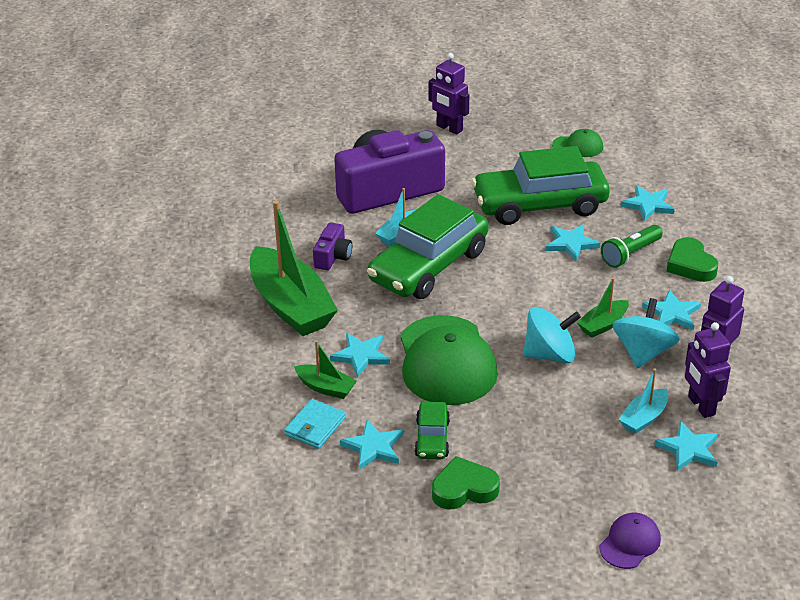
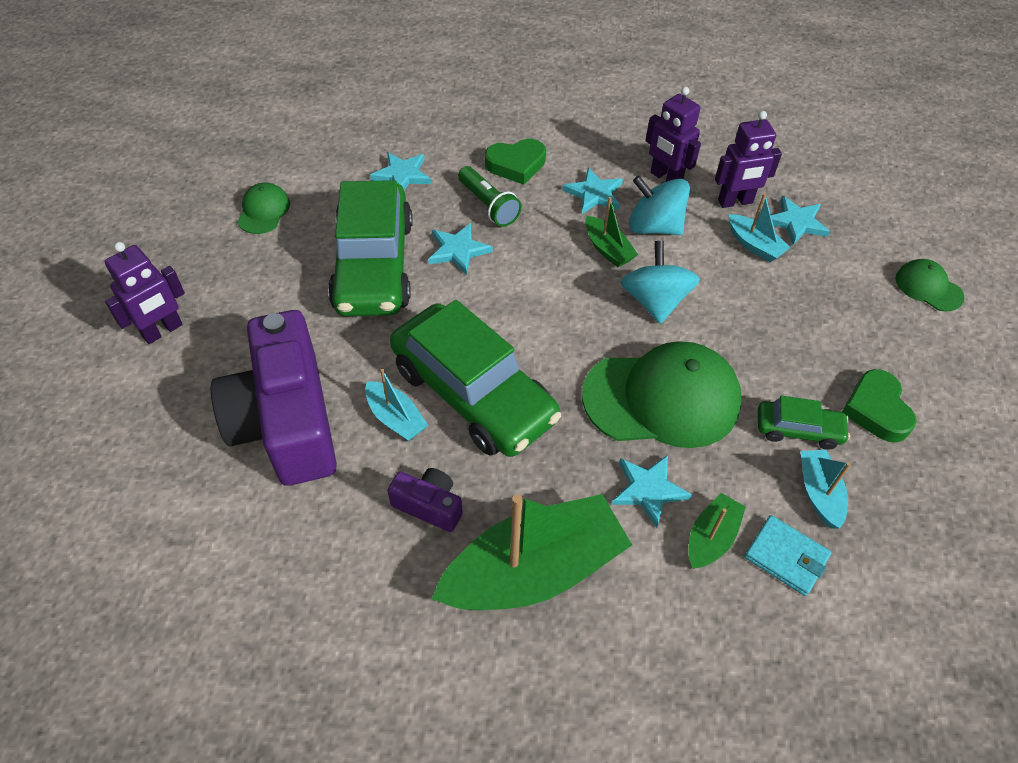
camera: 85 degrees left, 15 degrees up
turquoise star [340,420,403,470] -> turquoise boat [800,450,851,529]
purple cap [599,513,661,569] -> green cap [896,259,964,312]

